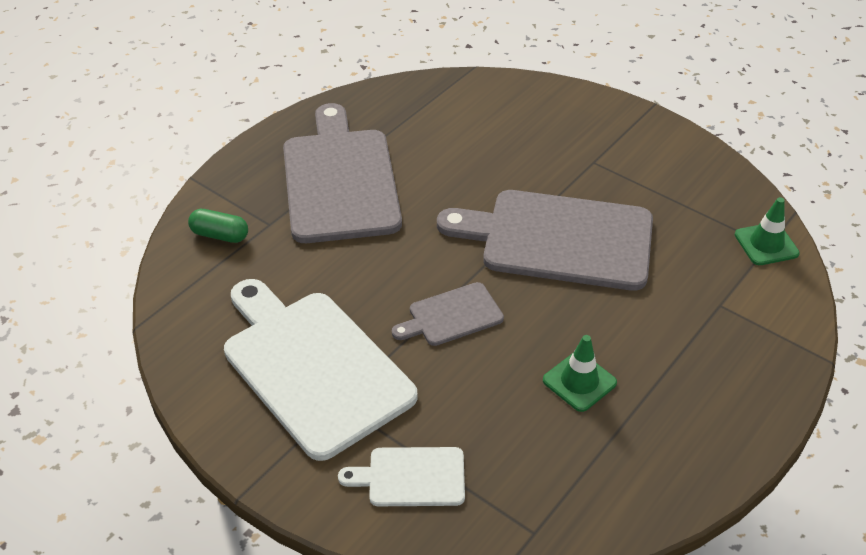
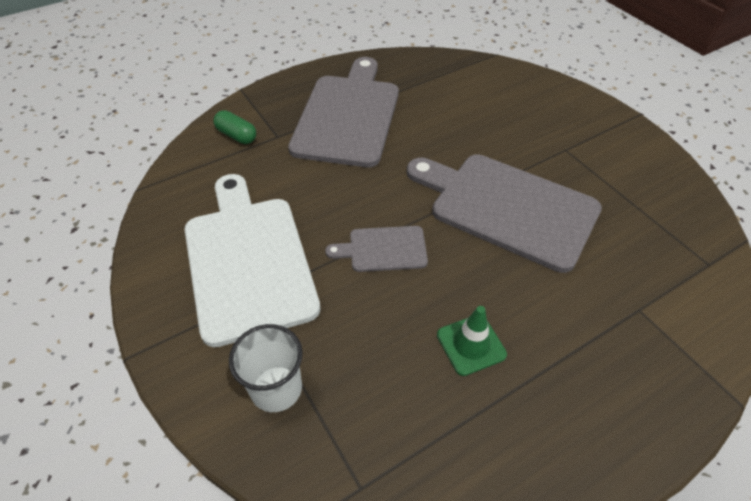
camera: 20 degrees right, 5 degrees up
white cutting board [338,447,465,506] -> white cup [229,324,303,412]
green traffic cone [735,197,800,265] -> none

